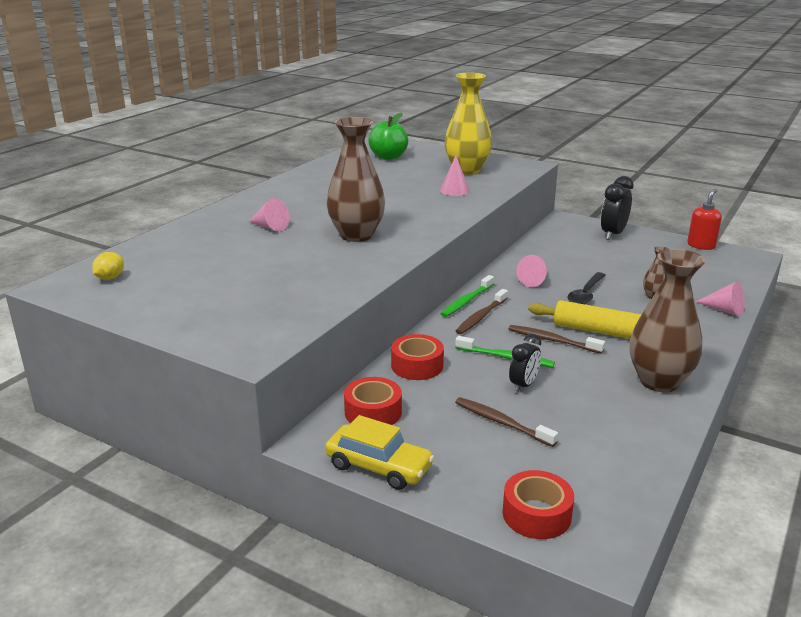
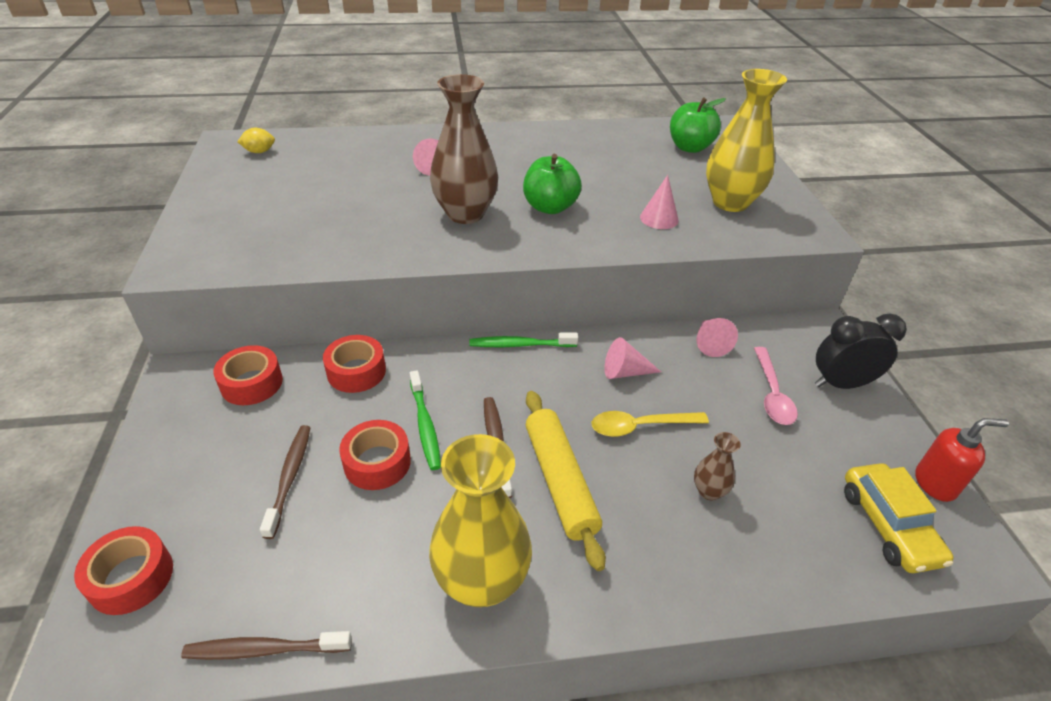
camera: 50 degrees right, 15 degrees up
yellow car [325,415,434,490] -> yellow car moved to [844,463,954,573]
brown toothbrush [456,289,508,334] -> brown toothbrush moved to [181,631,352,660]
black clock [509,334,541,393] -> red tape [339,420,411,490]
black spoon [568,272,606,304] -> yellow spoon [592,411,709,437]
brown vase [630,249,706,392] -> yellow vase [429,434,532,607]
pink cone [695,282,745,316] -> pink cone moved to [696,318,738,357]
none -> green apple [523,154,582,214]
none -> pink spoon [754,347,798,425]

